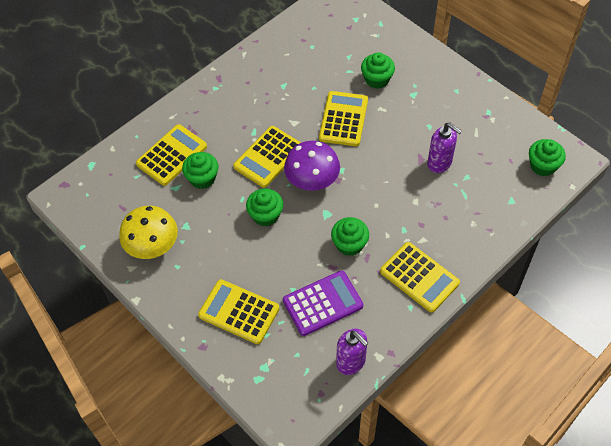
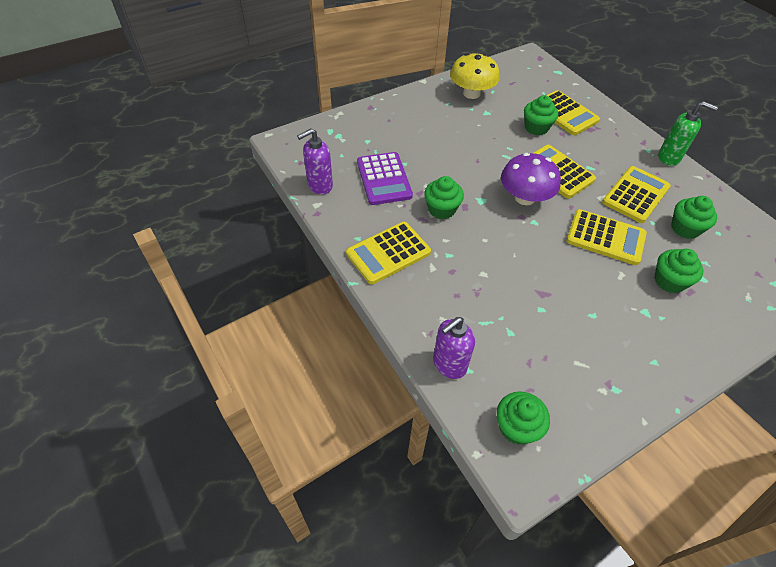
camera: 100 degrees right, 5 degrees down
yellow calculator [198,279,279,344] -> yellow calculator moved to [602,166,671,223]
green cupcake [246,189,283,227] -> green cupcake moved to [671,196,717,239]
purple soap dispenser [427,122,462,173] -> purple soap dispenser moved to [433,317,475,379]
none -> green soap dispenser [658,101,718,166]

